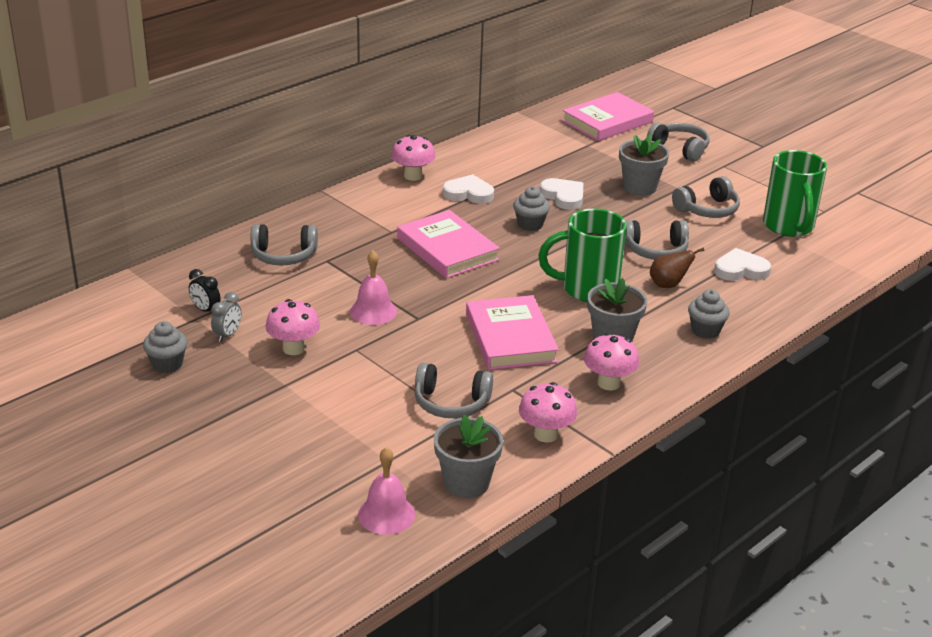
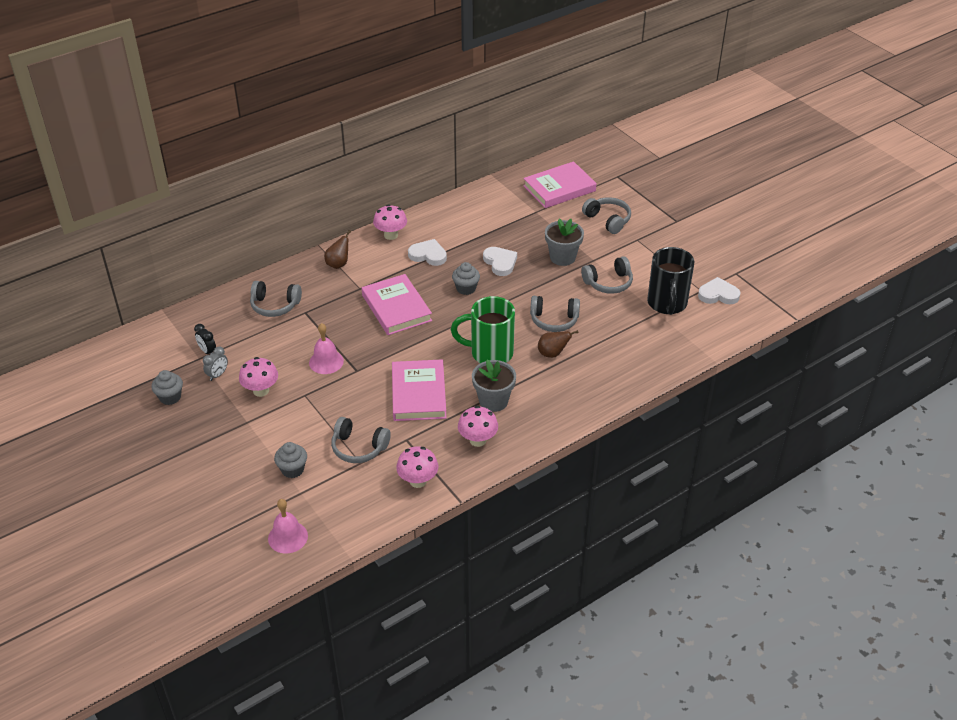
camera: 10 degrees right, 10 degrees up
grey flower pot [434,414,503,498] -> none
grey cupcake [688,290,730,339] -> grey cupcake moved to [274,442,307,478]
white heart [714,248,771,281] -> white heart moved to [698,277,740,304]
green mug [763,150,827,237] -> black mug [647,247,694,315]
none -> brown pear [324,230,351,269]

